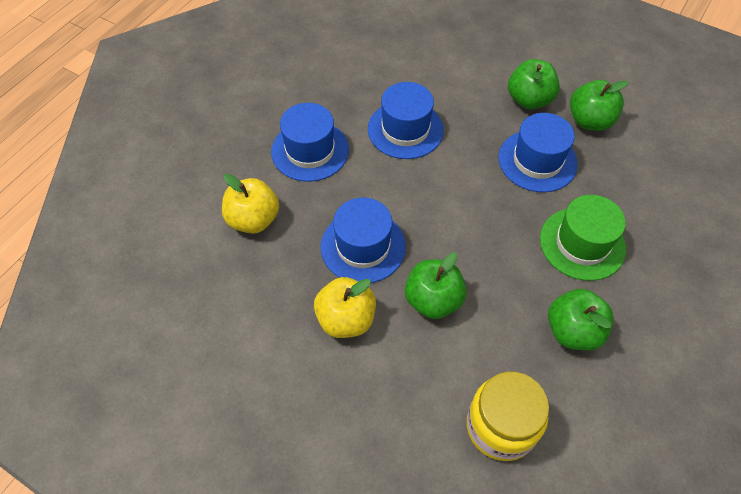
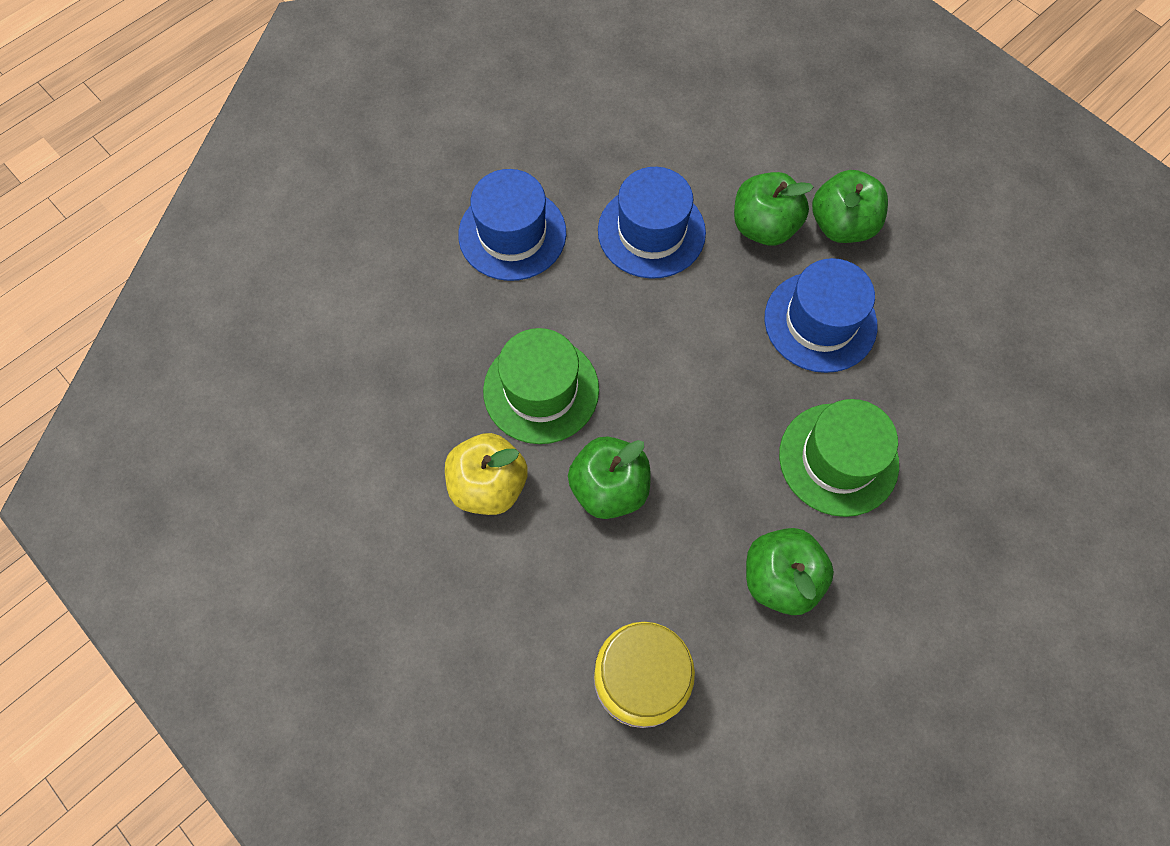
camera: 15 degrees right, 10 degrees up
yellow apple [222,174,279,234] -> none
blue hat [320,197,406,283] -> green hat [483,328,599,444]
green apple [570,80,629,131] -> green apple moved to [734,172,813,245]

